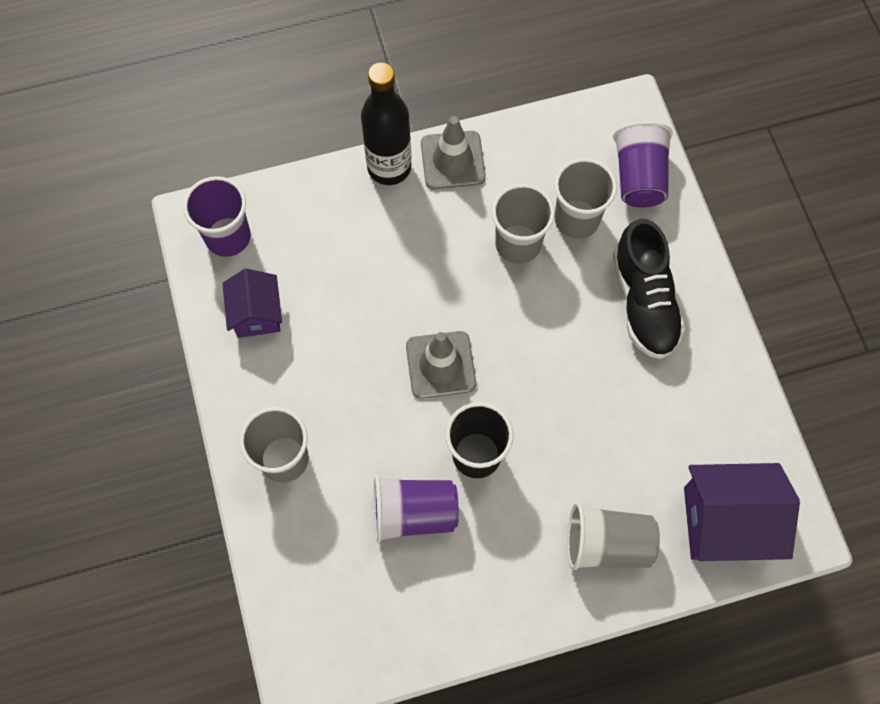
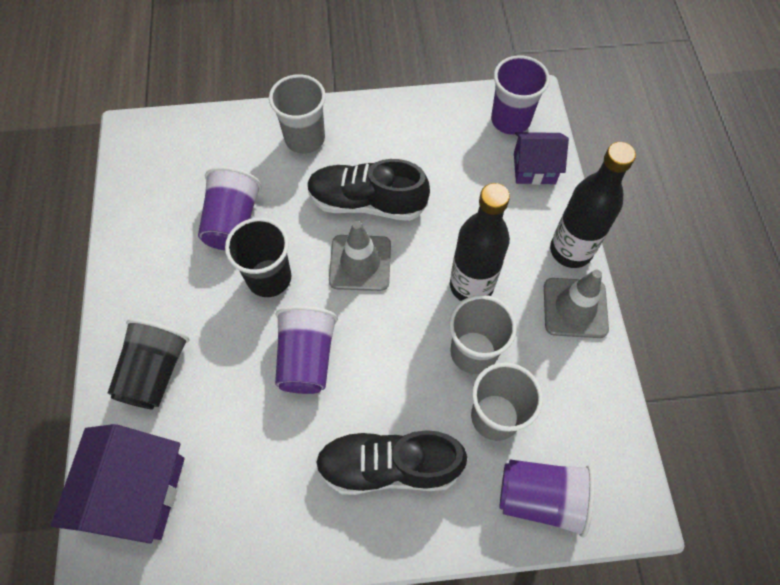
camera: 100 degrees right, 5 degrees down
purple house [222,268,282,338] -> purple house moved to [514,132,569,185]
grey cup [567,502,660,570] -> black cup [108,319,190,410]
none -> purple cup [275,306,338,394]
none -> black shoe [307,159,430,221]
none -> black bottle [450,183,510,301]

